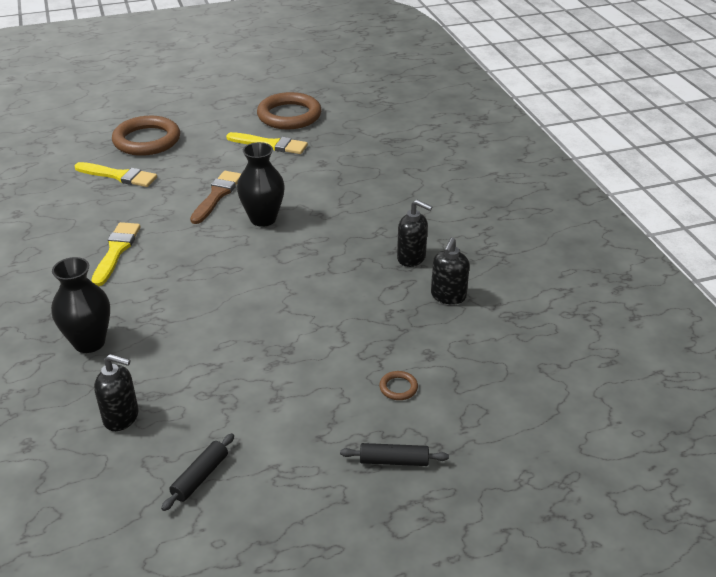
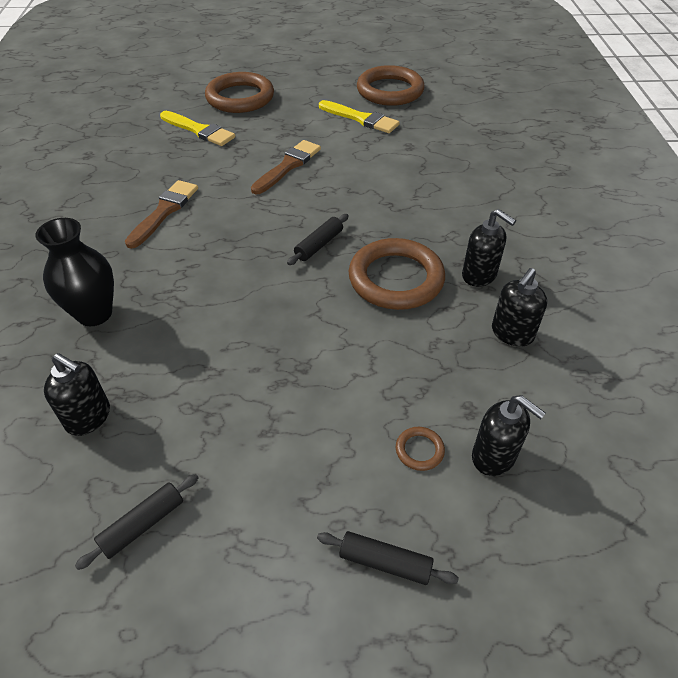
camera: 15 degrees right, 10 degrees up
yellow brush [91,222,141,286] -> brown brush [125,180,198,249]
black vase [237,142,285,227] -> none
none -> black rolling pin [287,214,349,265]
none -> brown ring [349,238,445,310]
none -> black soap dispenser [472,395,546,476]

